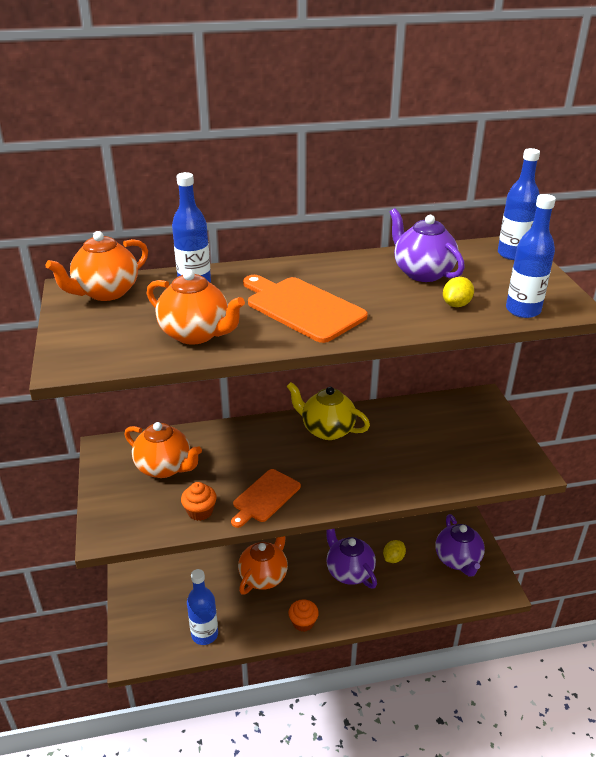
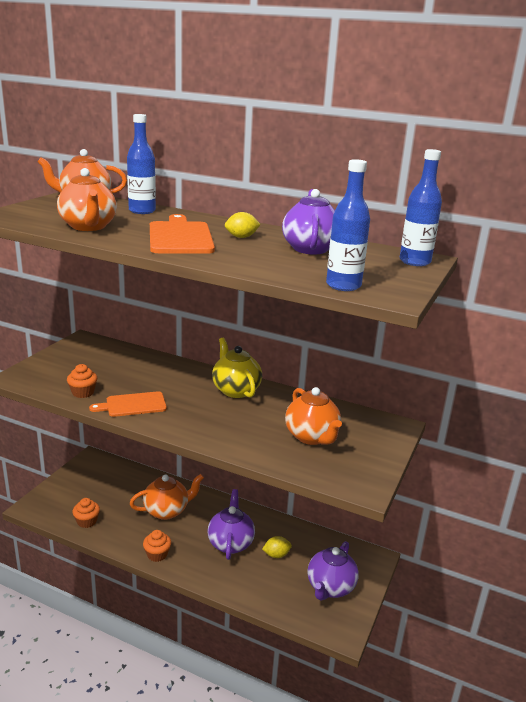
camera: 35 degrees right, 10 degrees down
orange teapot [124,422,202,478] -> orange teapot moved to [285,387,342,445]
blue bottle [187,569,218,645] -> orange cupcake [73,498,100,528]
yellow lemon [443,277,474,307] -> yellow lemon moved to [225,212,261,238]

